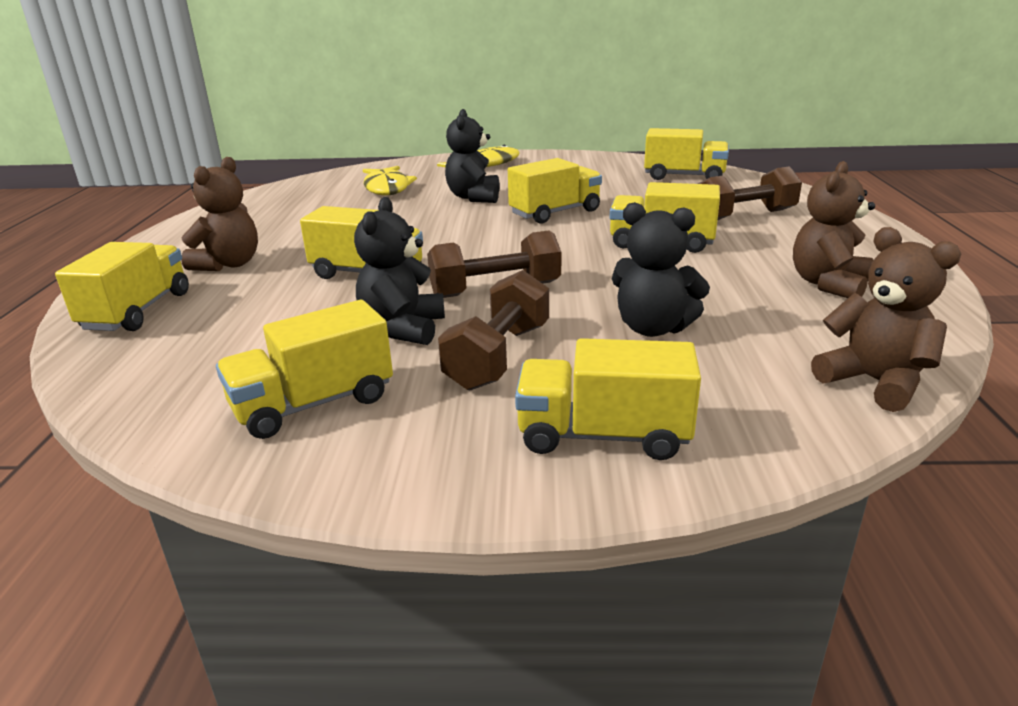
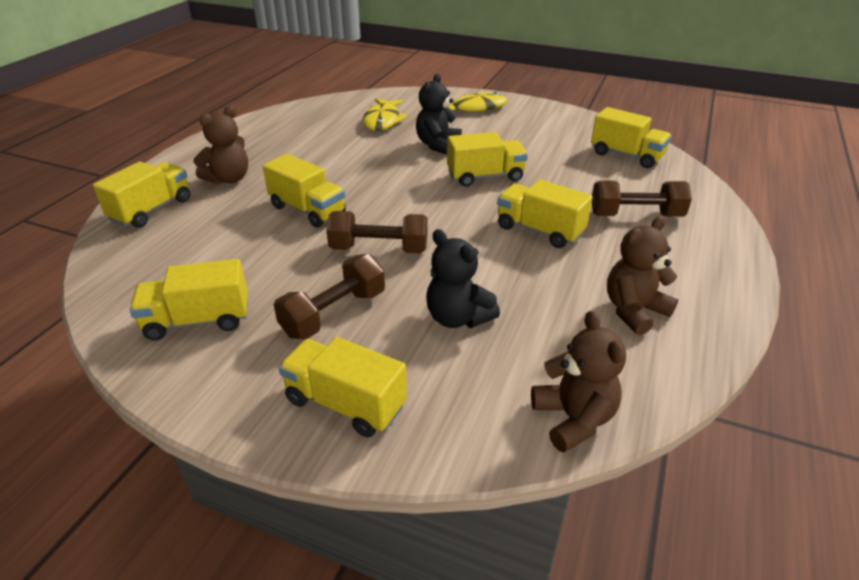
camera: 20 degrees right, 10 degrees up
black teddy bear [354,197,445,345] -> none

